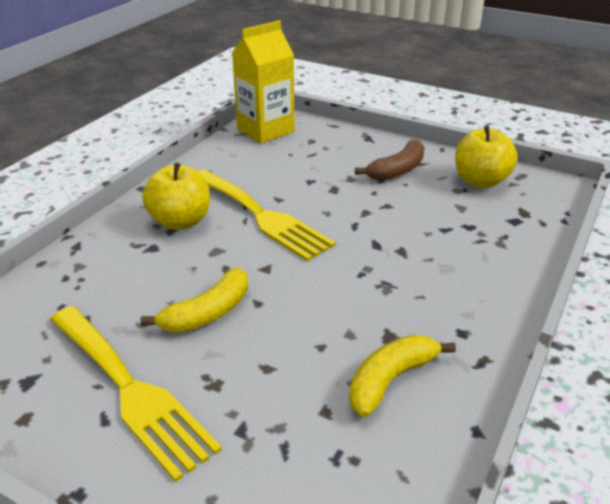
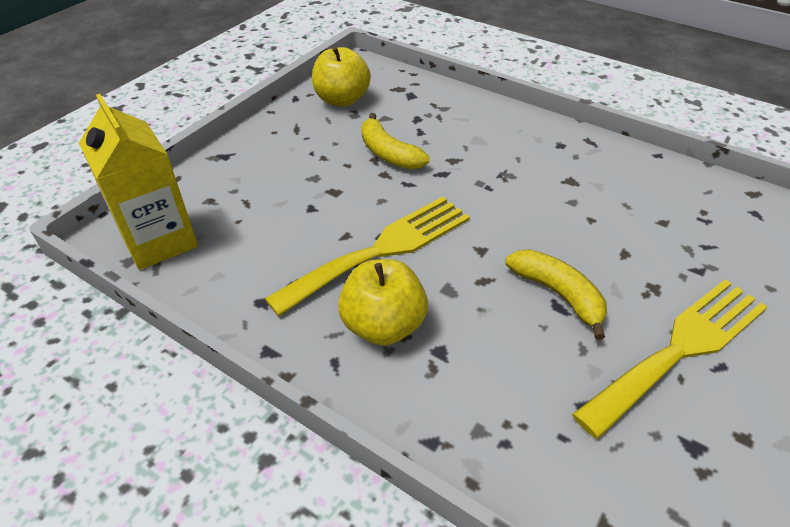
camera: 85 degrees left, 10 degrees up
yellow banana [349,335,456,417] -> yellow banana moved to [361,113,430,170]
brown banana [355,140,425,181] -> none

